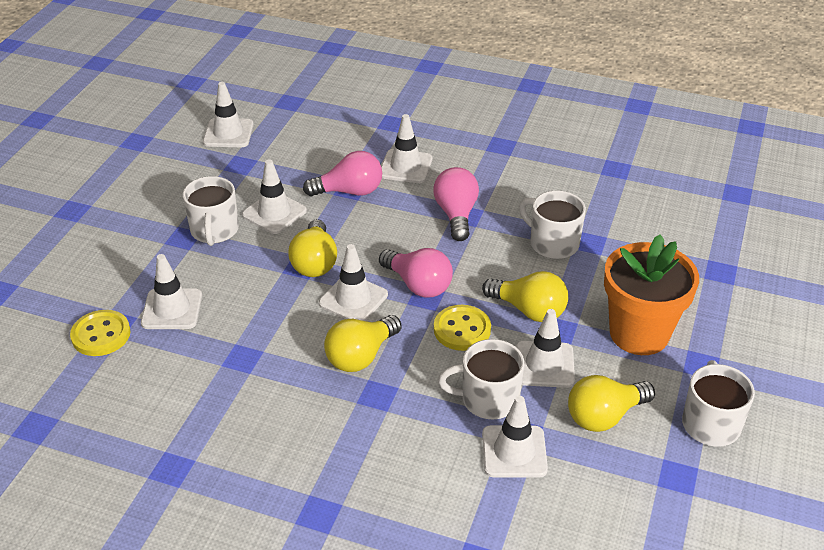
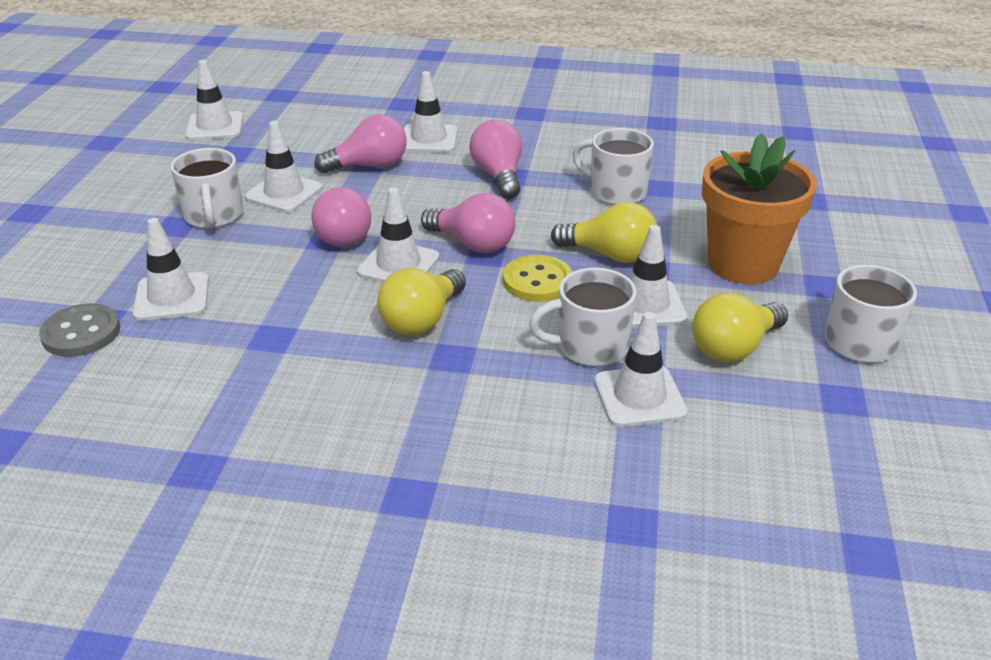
camera: 10 degrees left, 5 degrees down
yellow button [70,310,130,356] -> grey button [39,303,120,357]
yellow light bulb [288,219,337,277] -> pink light bulb [312,187,371,247]

